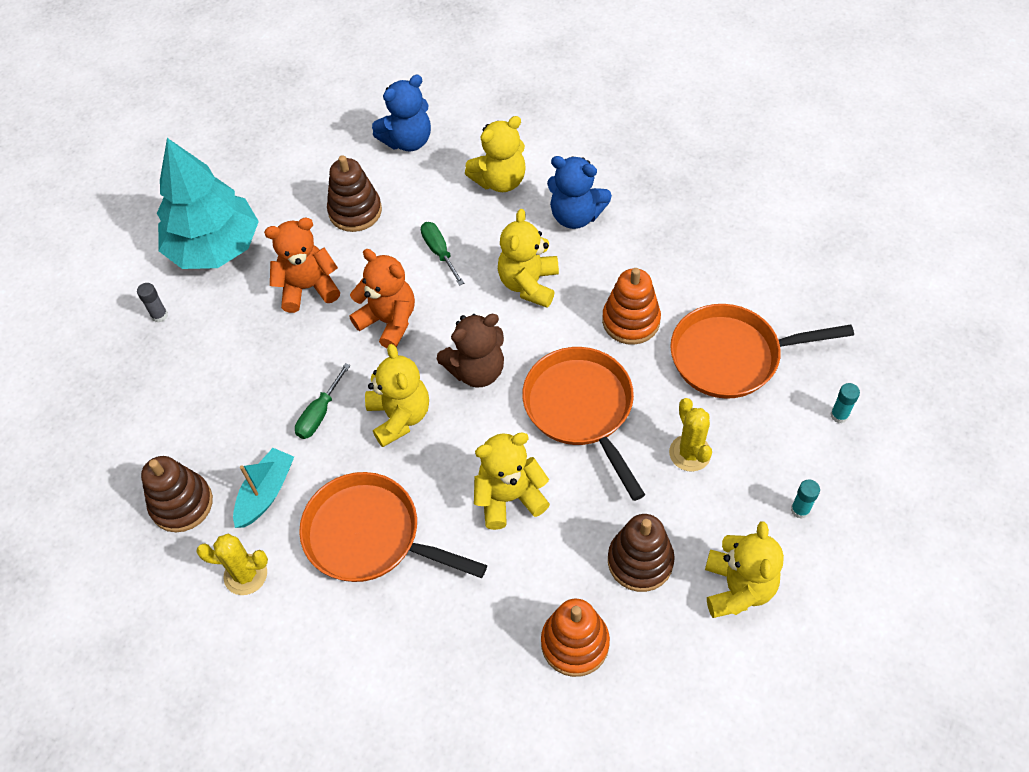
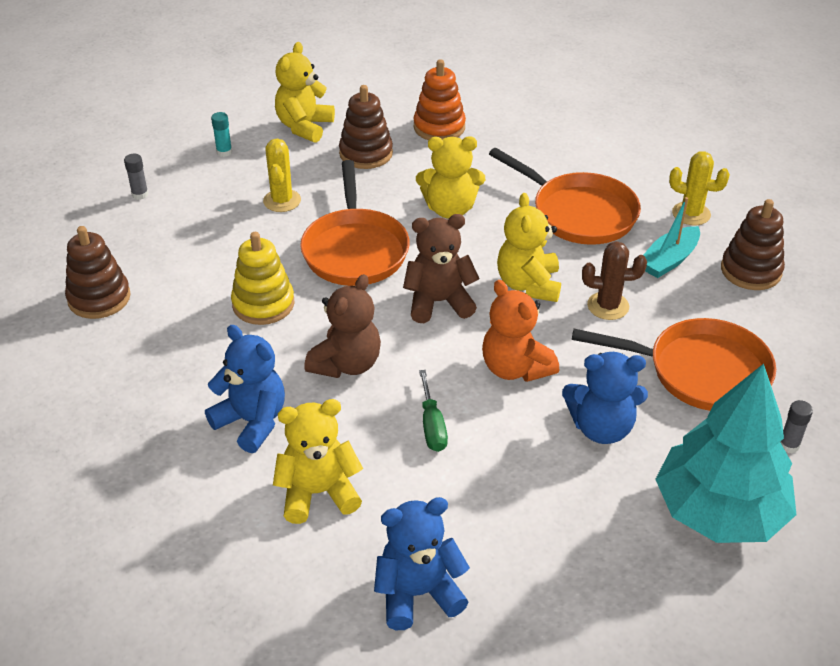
camera: 165 degrees left, 15 degrees down
orange teddy bear [264,218,340,313] -> blue teddy bear [562,352,648,444]
green screwdriver [295,363,351,439] -> brown cactus [582,241,647,320]
brown stacking toy [327,155,382,232] -> brown stacking toy moved to [65,226,131,319]
yellow teddy bear [498,209,559,308] -> brown teddy bear [304,274,381,378]
orange stacking toy [602,268,661,345] -> yellow stacking toy [231,232,295,325]
orange pan [670,304,854,399] -> orange pan moved to [572,318,776,411]
turquoise glue stick [830,383,860,423] -> grey glue stick [124,154,149,200]

